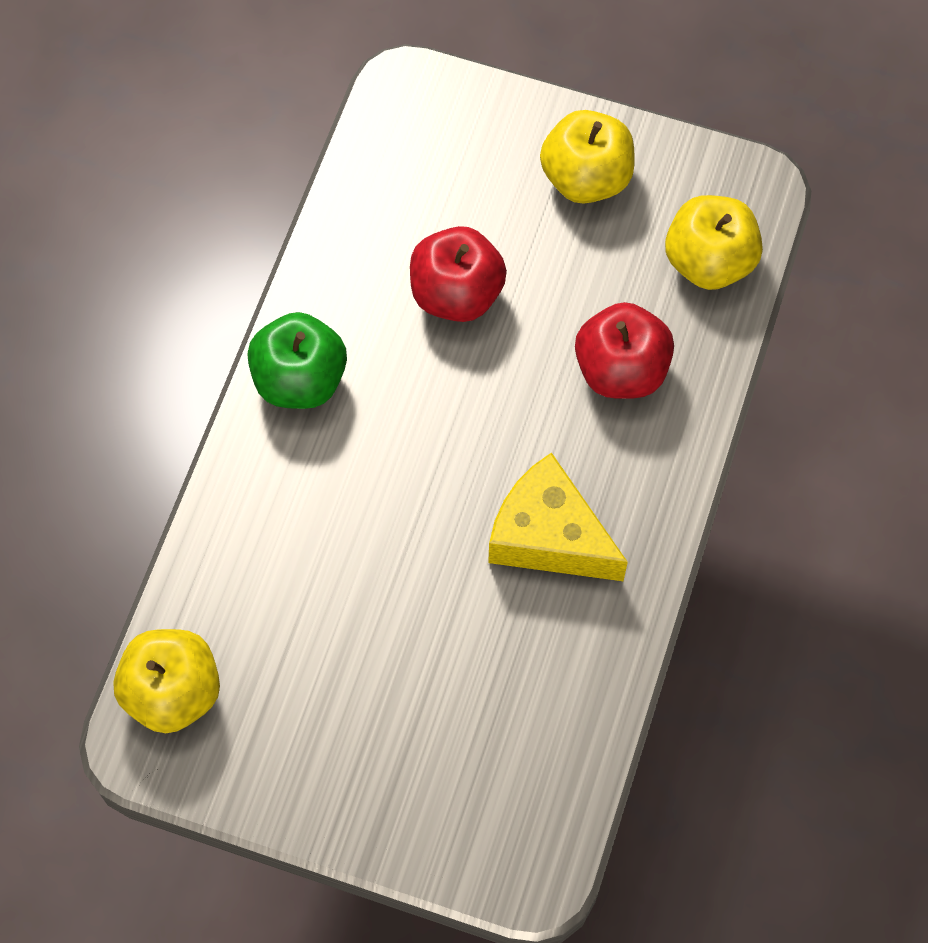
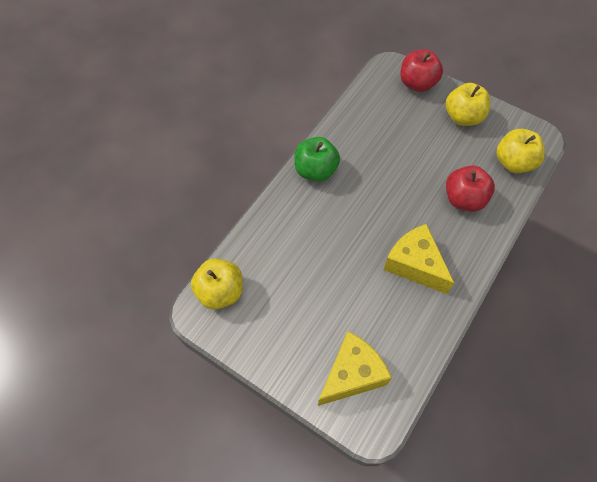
camera: 15 degrees right, 5 degrees down
red apple [410,226,507,322] -> red apple moved to [400,49,443,92]
none -> yellow cheese [318,331,392,406]

